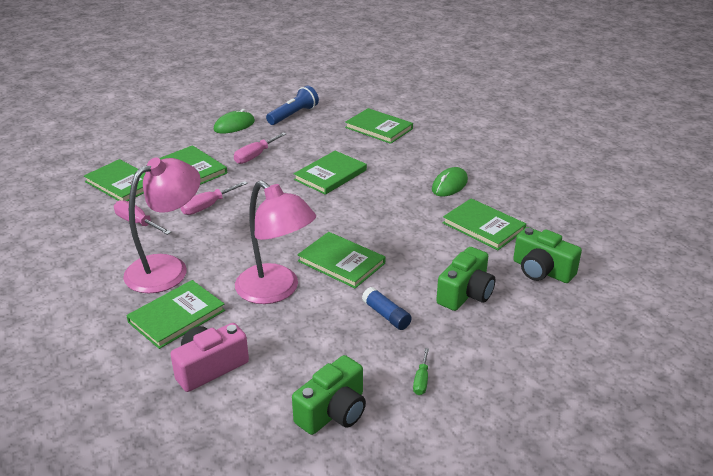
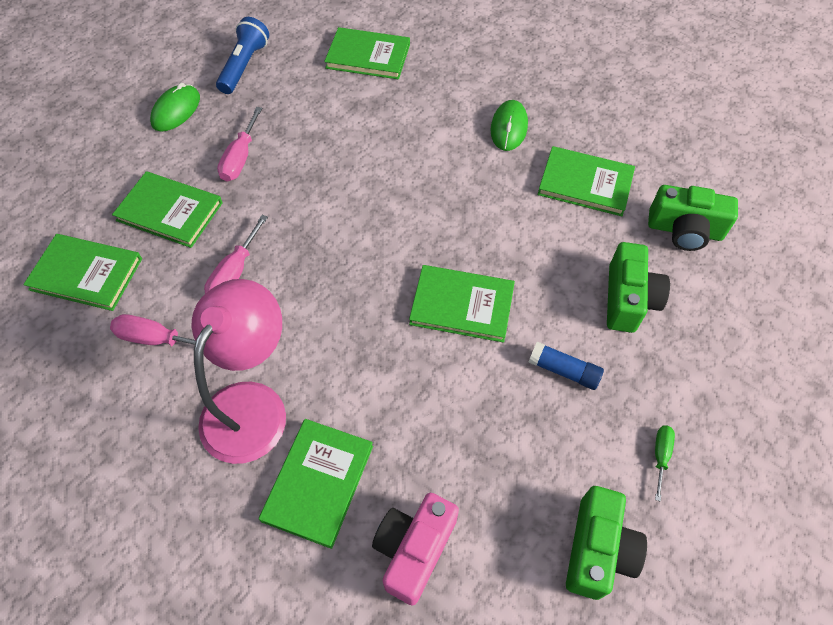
camera: 25 degrees left, 25 degrees up
pink lamp [235,180,316,304] -> none
green book [294,151,367,195] -> none
green screwdriver [413,348,429,395] -> green screwdriver turned 150 degrees counterclockwise [655,425,675,501]

